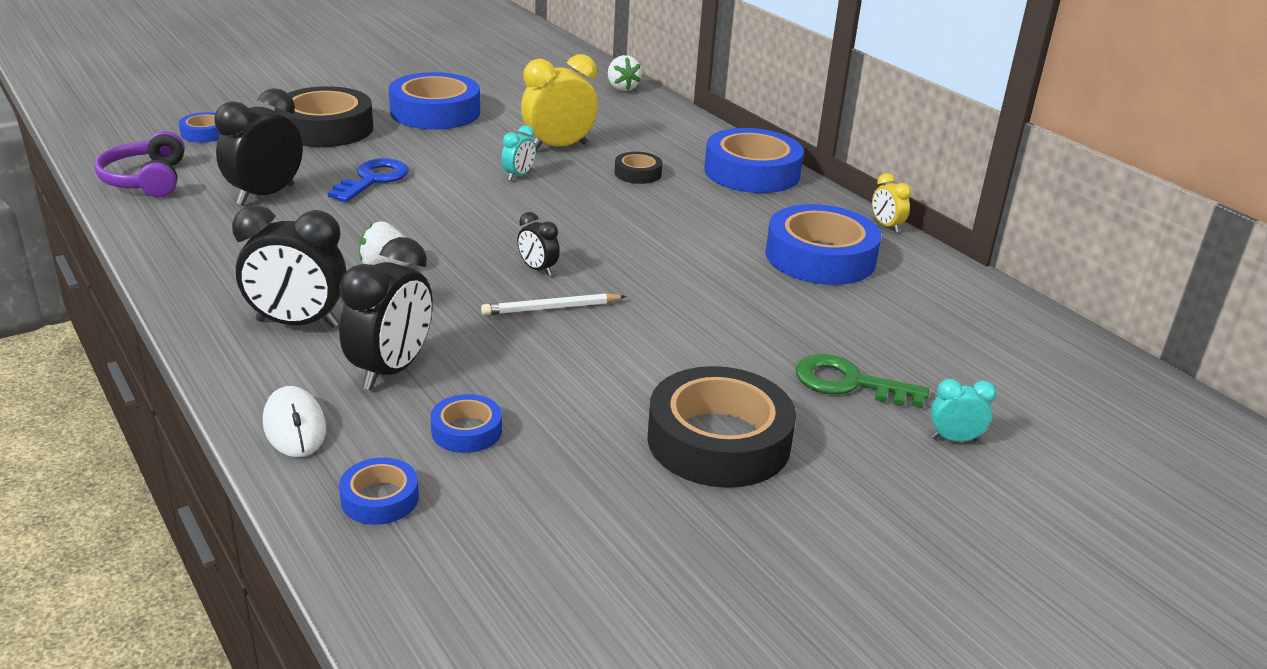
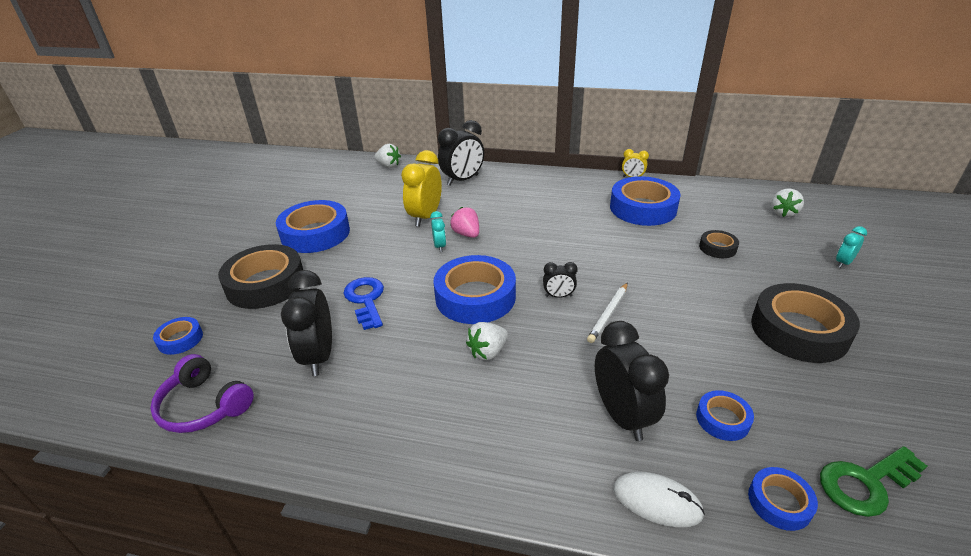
camera: 40 degrees left, 5 degrees up
black clock [232,205,347,328] -> black clock moved to [438,120,484,186]
black tape [615,152,662,184] -> black tape moved to [699,230,739,258]
blue tape [704,128,804,193] -> blue tape moved to [433,255,516,324]
green key [796,354,929,408] -> green key moved to [820,446,927,517]
none -> pink strawberry [450,207,479,238]
none -> white strawberry [771,189,804,217]

